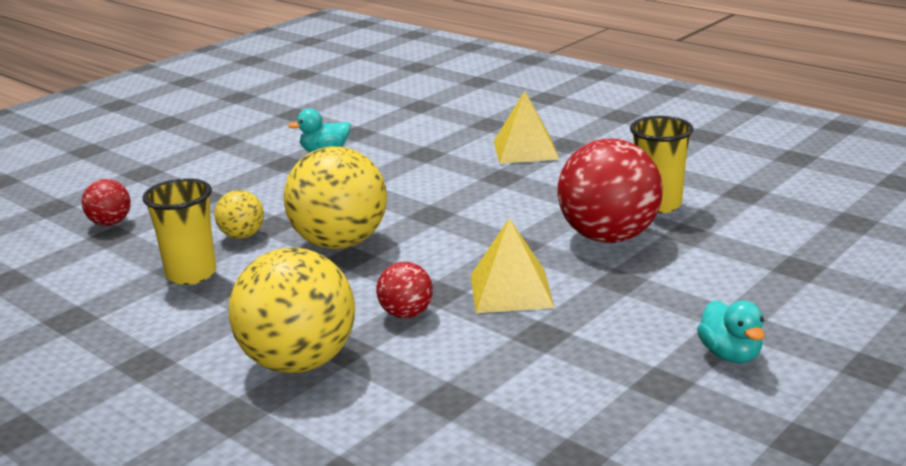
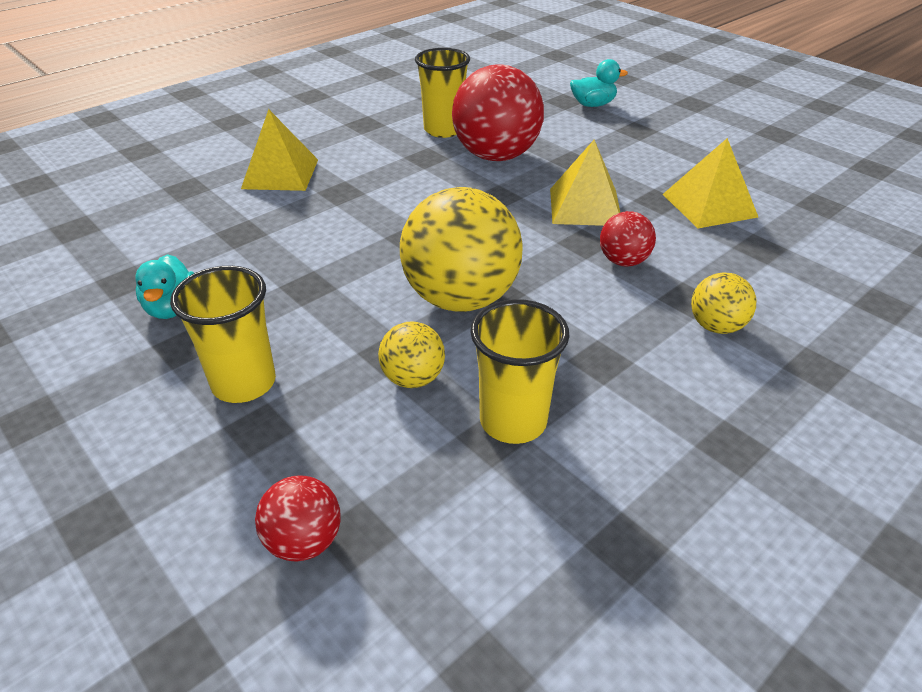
camera: 85 degrees left, 15 degrees up
yellow ball [229,248,355,373] -> yellow ball [691,272,756,334], size x0.49
turquoise duck [697,300,765,363] -> turquoise duck moved to [570,59,628,107]
none -> yellow cup [170,266,276,403]
none -> yellow pyramid [663,138,758,228]

